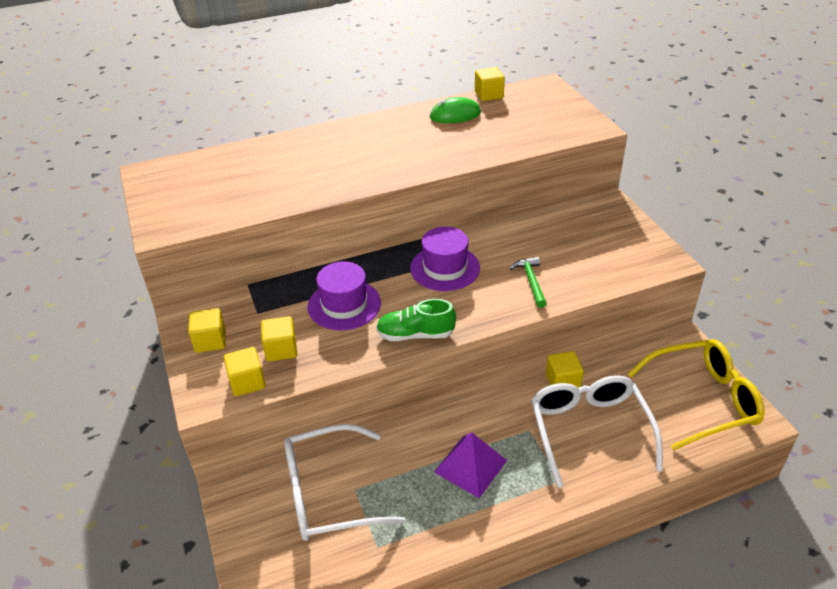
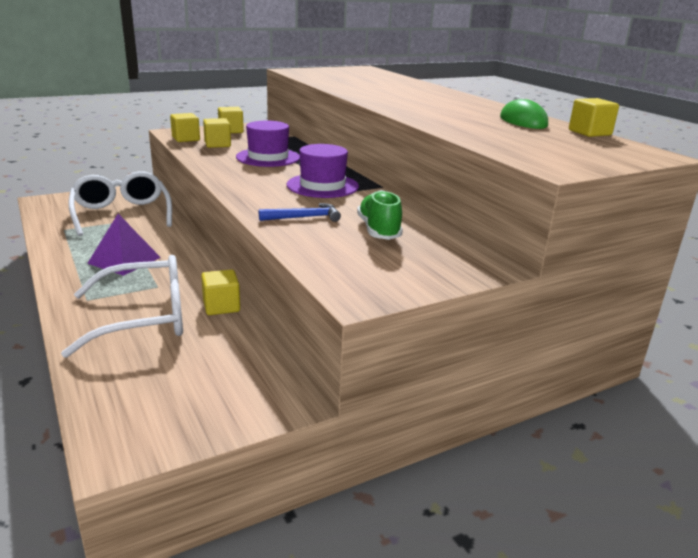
camera: 80 degrees right, 15 degrees down
green shoe [376,299,456,341] -> green shoe moved to [357,190,403,240]
green hammer [510,257,547,308] -> blue hammer [259,203,341,222]
yellow glasses [628,339,765,450] -> none

